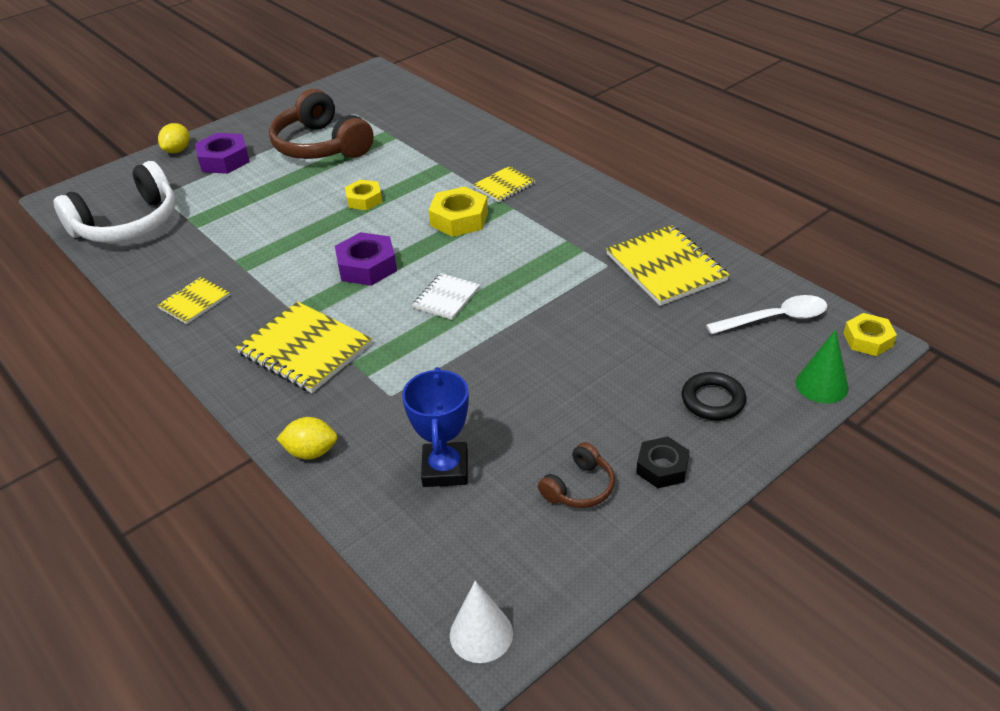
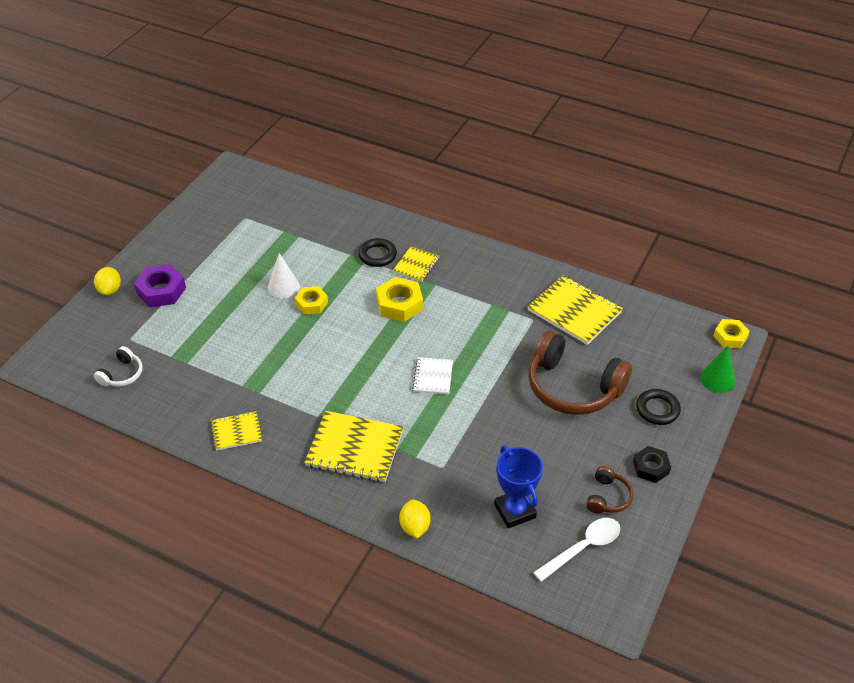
camera: 25 degrees left, 5 degrees up
white headphones [53,161,176,243] -> white headphones [94,346,143,387], size x0.47
yellow notebook [157,277,230,324] -> yellow notebook turned 60 degrees clockwise [211,411,262,451]
brown headphones [269,89,374,159] -> brown headphones moved to [528,331,632,415]
yellow lemon [277,417,337,460] -> yellow lemon turned 75 degrees counterclockwise [399,499,431,539]
purple nut [335,232,397,286] -> none
white cone [450,581,513,663] -> white cone moved to [268,253,300,299]
white spoon [706,295,827,335] -> white spoon moved to [533,518,620,582]
none -> black ring [358,238,397,267]

